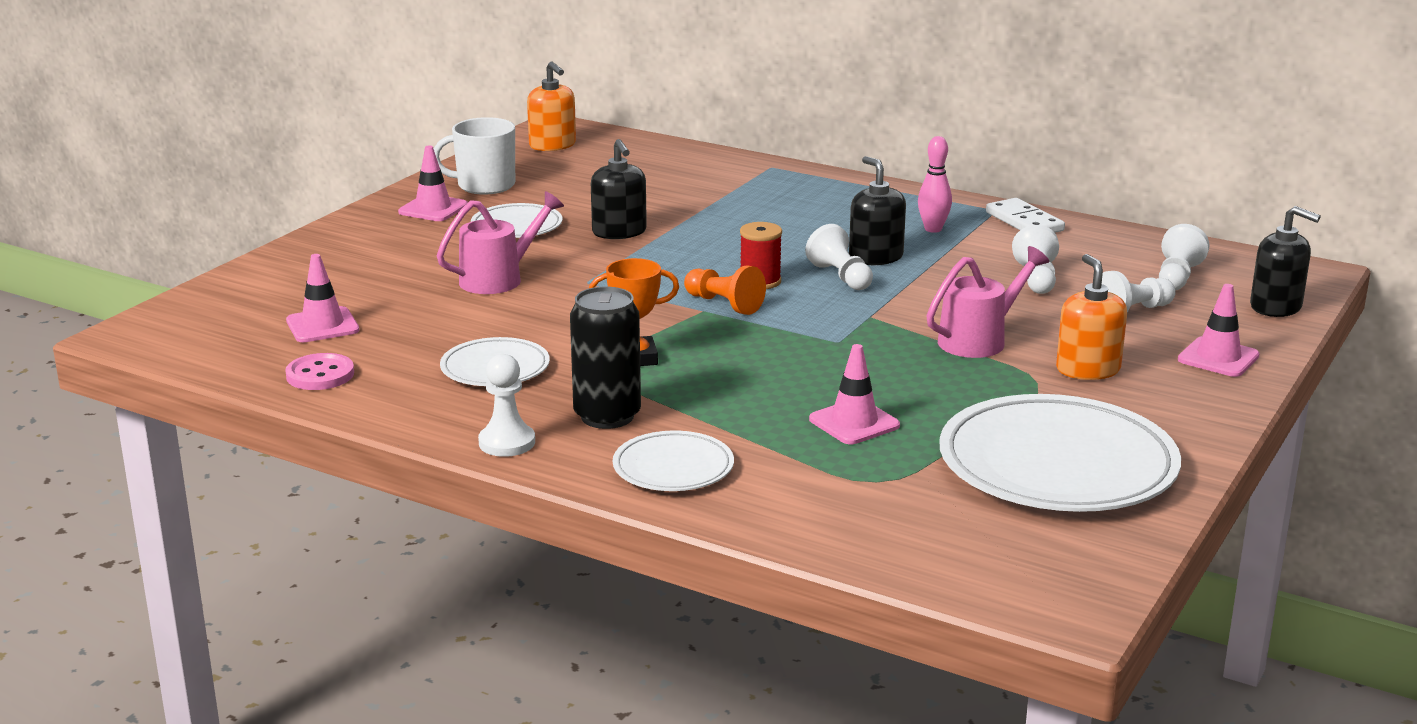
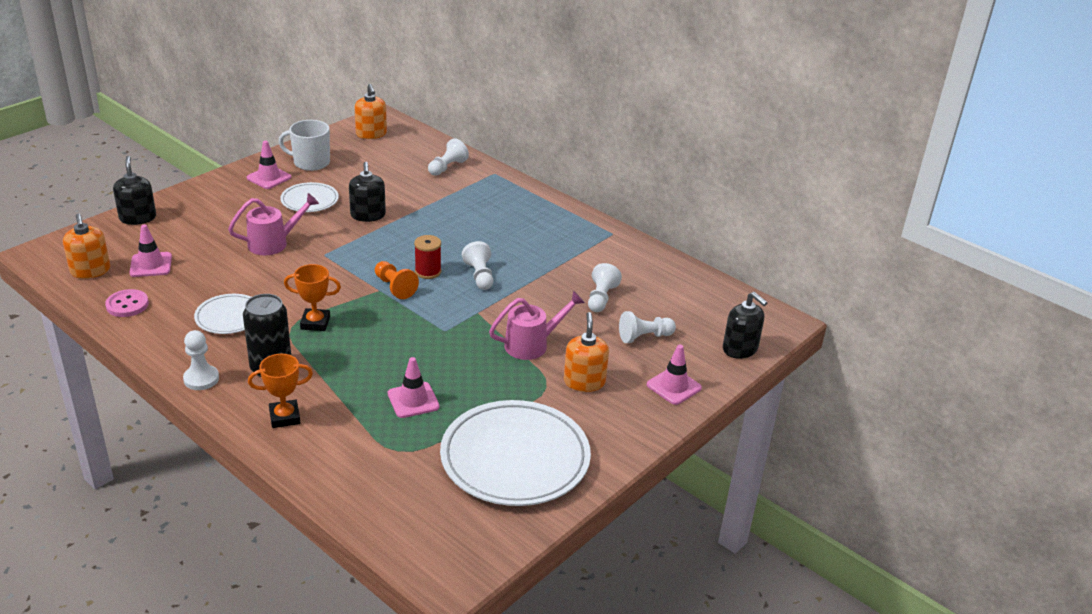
camera: 10 degrees right, 10 degrees up
white plate [613,431,734,491] -> orange trophy [248,354,313,428]
black soap dispenser [849,156,906,265] -> black soap dispenser moved to [113,156,156,225]
pink bowling pin [918,136,952,233] -> none
white domino [986,198,1065,233] -> none
white pawn [1159,224,1210,290] -> white pawn moved to [428,138,469,176]
none -> orange soap dispenser [63,214,110,279]

